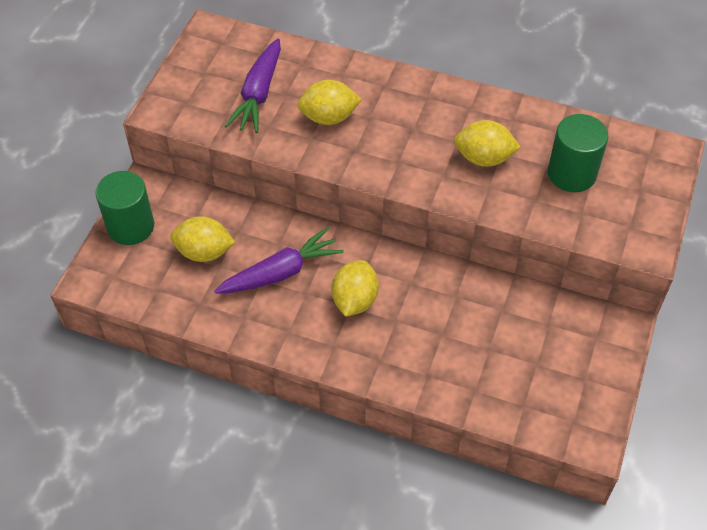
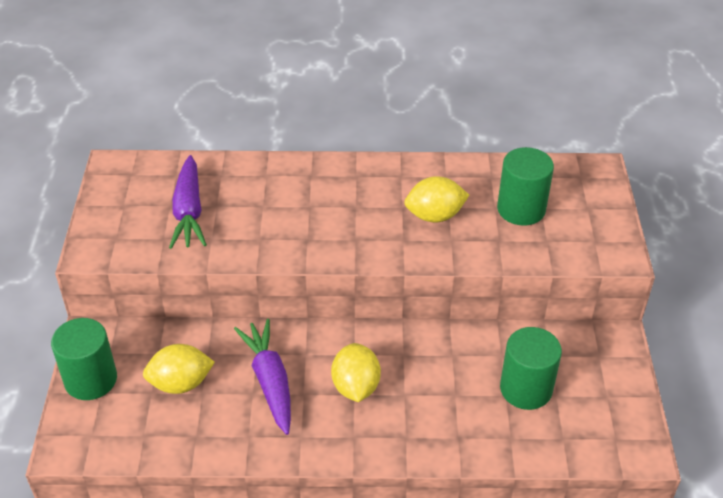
camera: 20 degrees left, 10 degrees down
purple carrot [214,227,344,294] -> purple carrot turned 60 degrees counterclockwise [234,319,291,435]
yellow lemon [297,80,362,125] -> none
none -> green cylinder [500,327,562,410]

